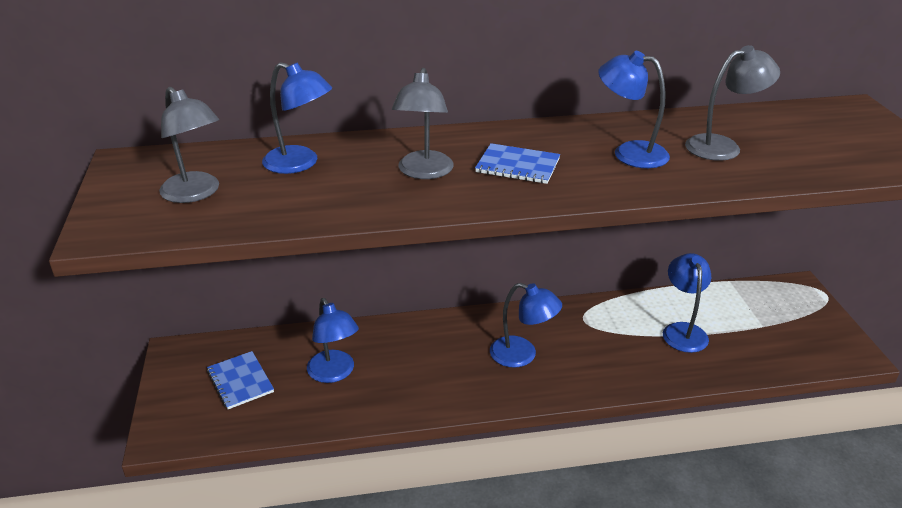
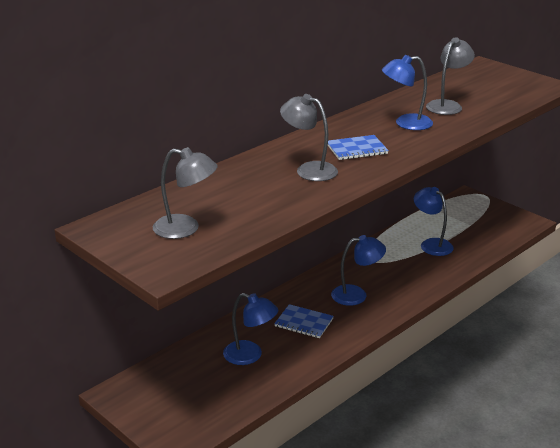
camera: 35 degrees left, 5 degrees down
blue notebook [207,351,274,409] -> blue notebook moved to [274,304,334,338]
blue lamp [262,62,332,174] -> none
grey lamp [392,68,454,179] -> grey lamp turned 150 degrees clockwise [280,94,338,181]

